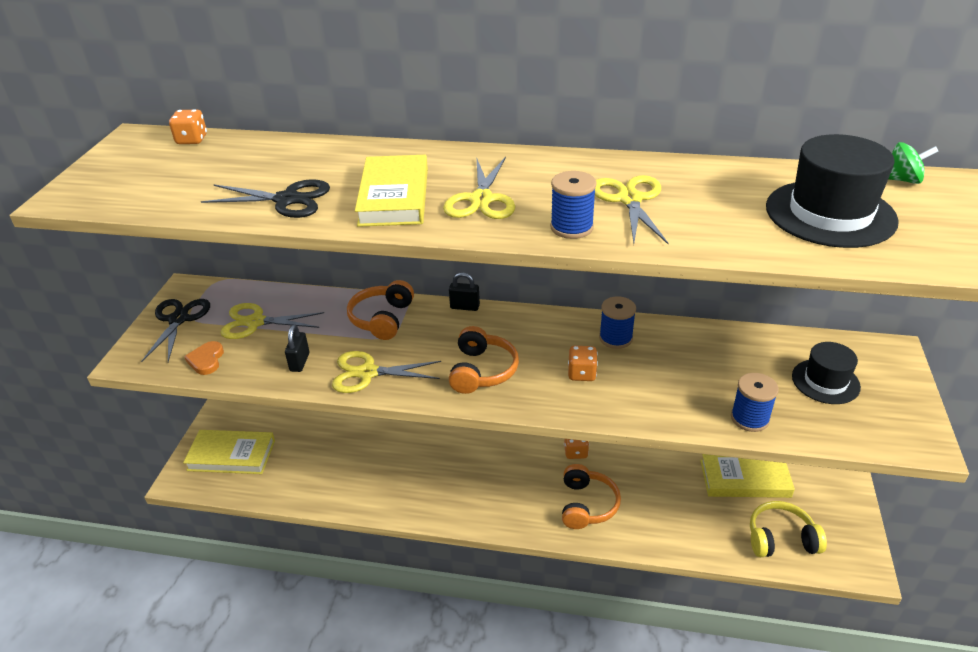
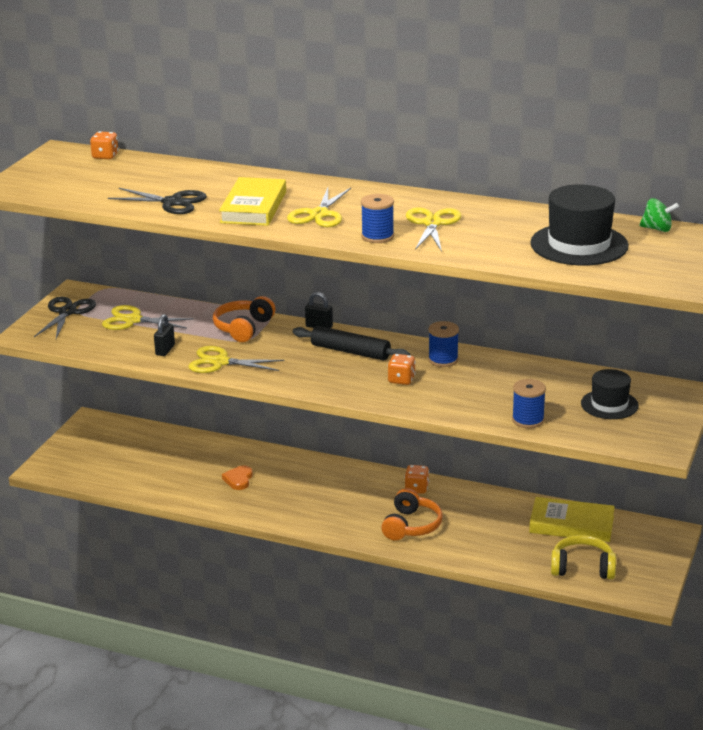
camera: 10 degrees right, 10 degrees down
yellow book [183,430,275,474] -> none
orange heart [184,341,224,375] -> orange heart moved to [222,465,253,490]
orange headphones [449,326,519,394] -> none
none -> black rolling pin [293,326,410,360]

